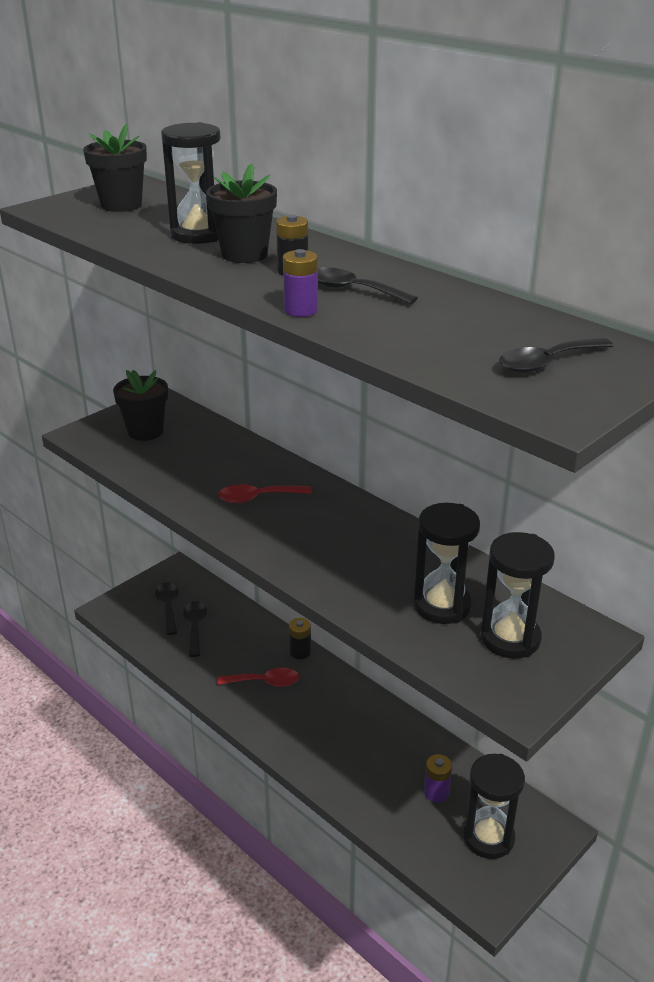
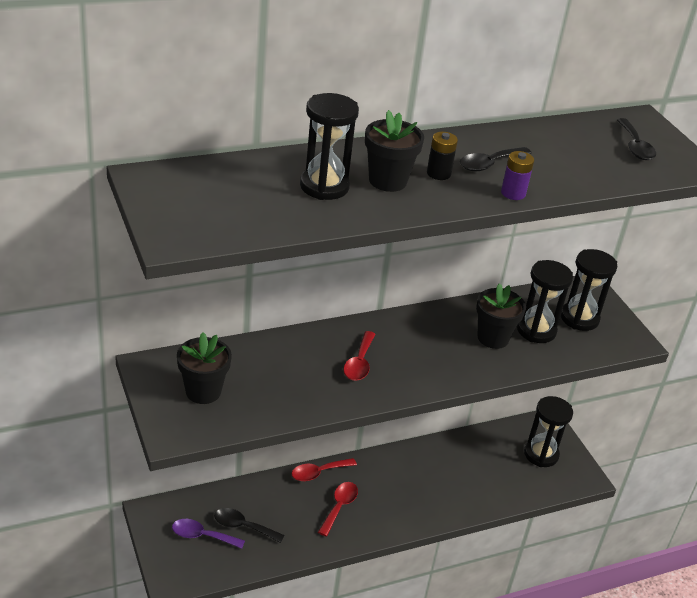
camera: 70 degrees left, 5 degrees up
black flower pot [83,124,147,212] -> black flower pot moved to [476,283,526,349]
black spoon [155,582,178,635] -> purple spoon [172,519,245,549]
black battery [289,618,311,659] -> red spoon [291,458,357,481]
purple battery [424,754,452,803] -> none

